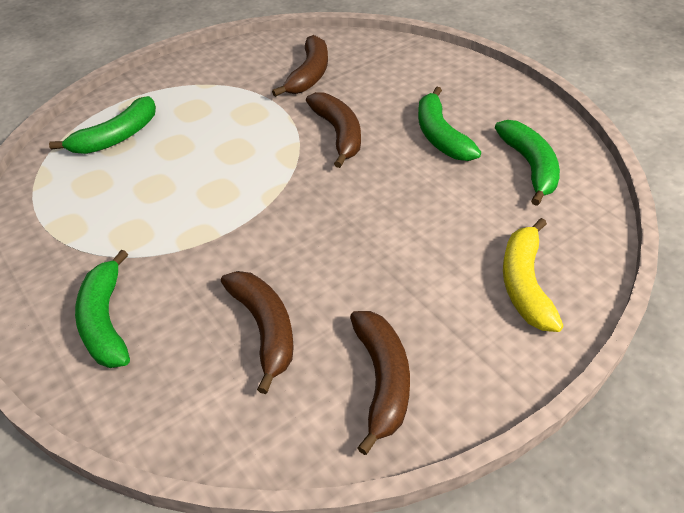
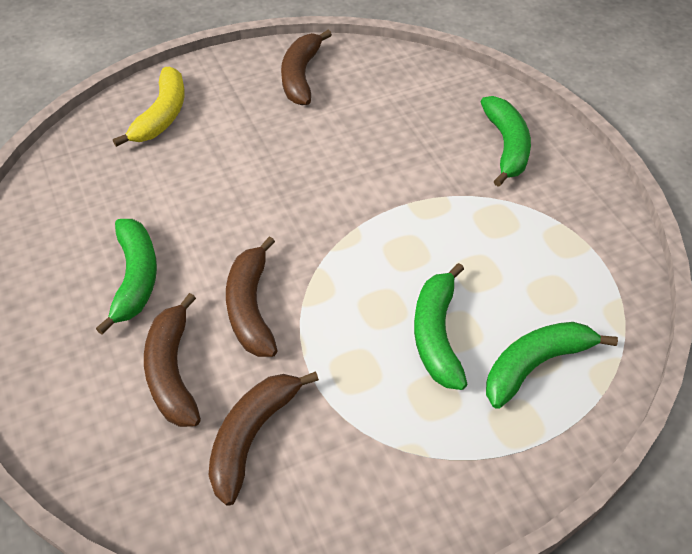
camera: 170 degrees left, 5 degrees up
brown banana [221,271,294,394] -> brown banana moved to [144,293,201,427]
green banana [495,120,560,206] -> green banana moved to [414,263,467,390]

